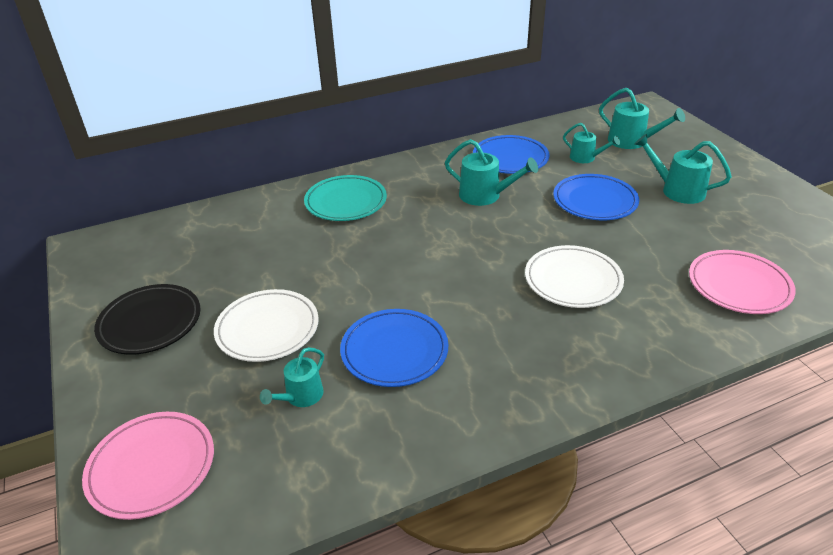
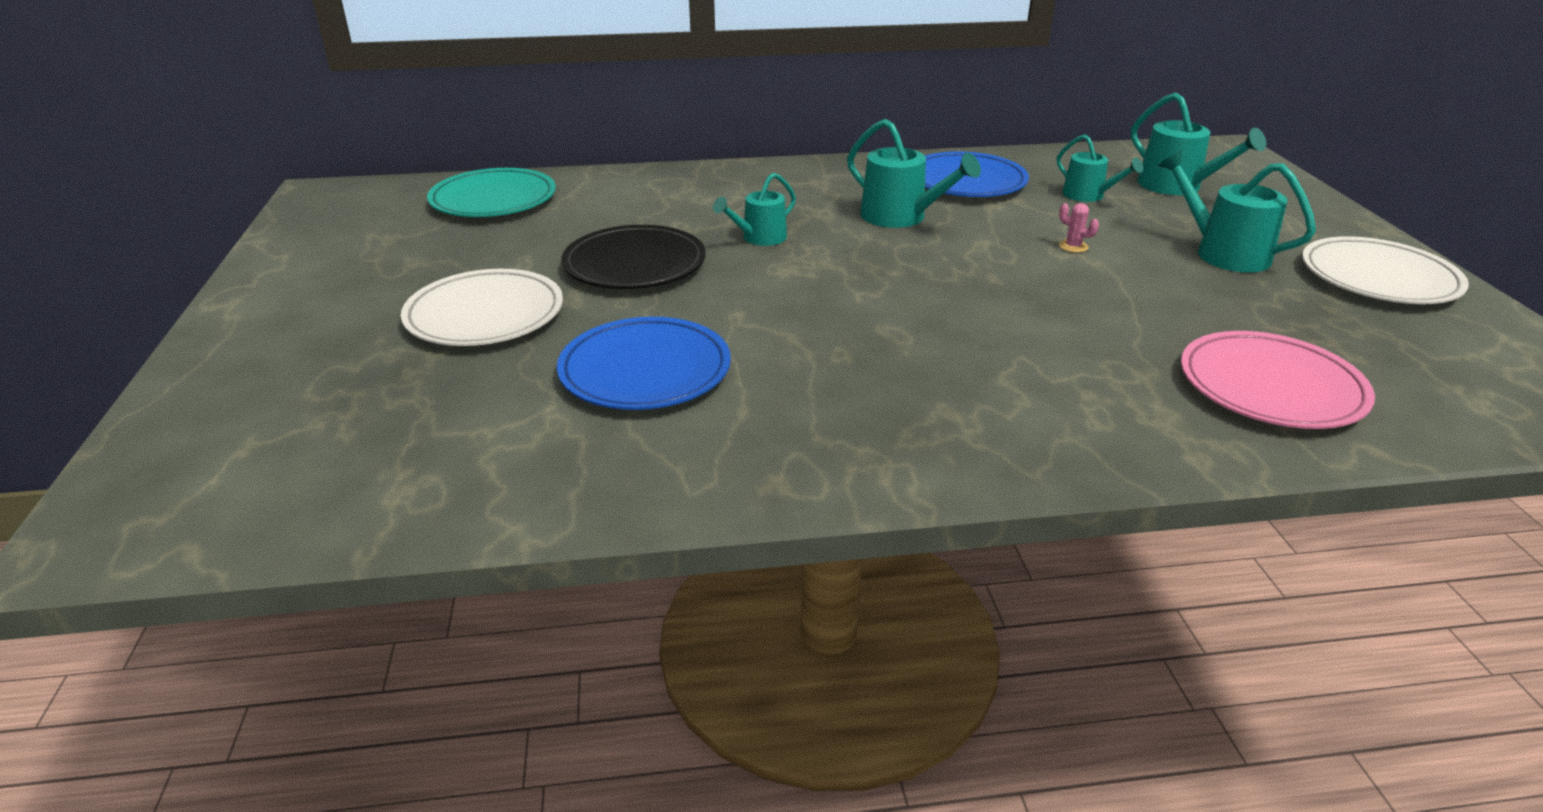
camera: 15 degrees right, 5 degrees down
pink plate [82,412,214,520] -> none
black plate [94,284,201,355] -> black plate moved to [562,225,706,289]
turquoise watering can [260,347,324,407] -> turquoise watering can moved to [713,172,796,246]
turquoise plate [304,175,387,221] -> turquoise plate moved to [427,168,556,217]
white plate [525,245,624,308] -> white plate moved to [1302,236,1469,304]
blue plate [553,174,639,220] -> pink cactus [1059,203,1099,253]

